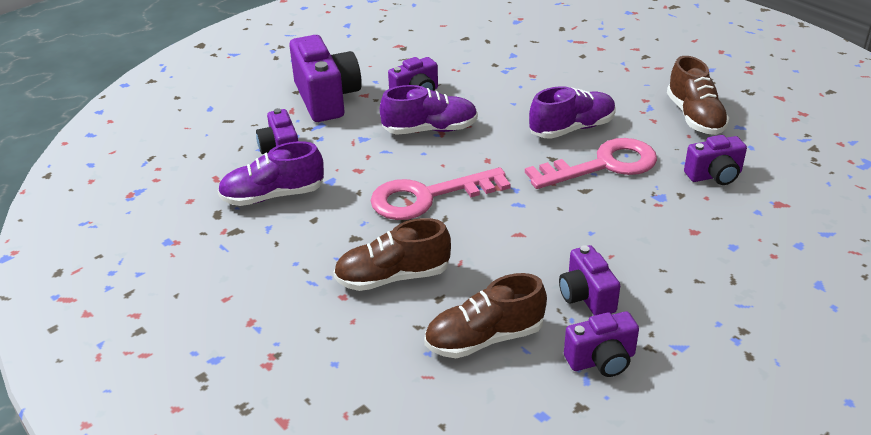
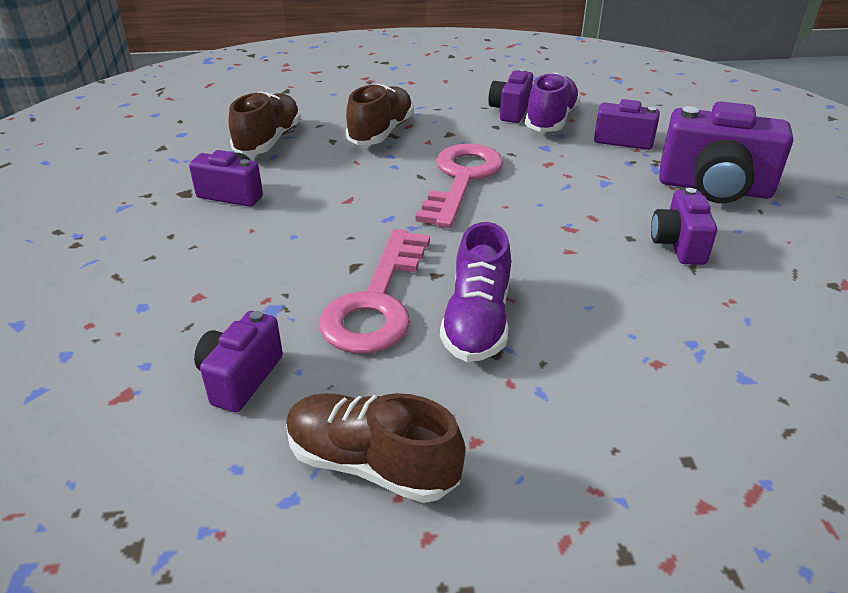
camera: 125 degrees right, 0 degrees up
purple shoe [380,85,478,135] -> none
purple camera [564,311,639,377] -> purple camera moved to [488,68,533,123]

